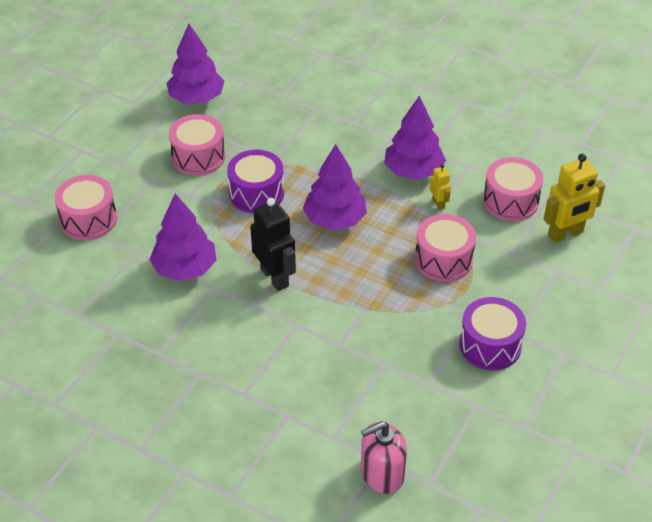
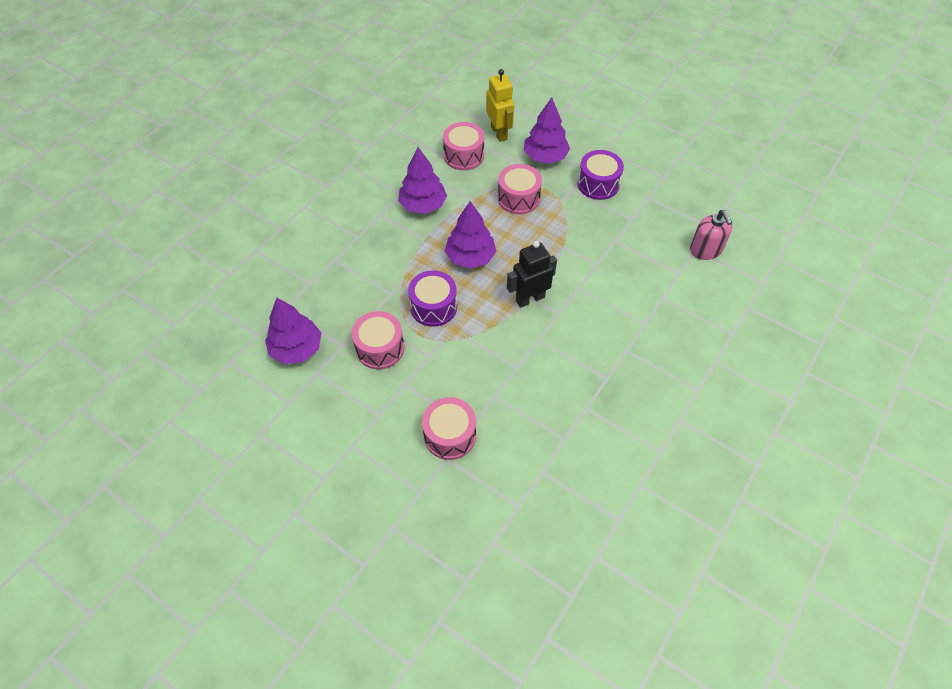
camera: 85 degrees left, 10 degrees up
purple tree [149,193,216,281] -> purple tree moved to [524,97,570,164]
yellow robot [430,164,451,210] -> none

